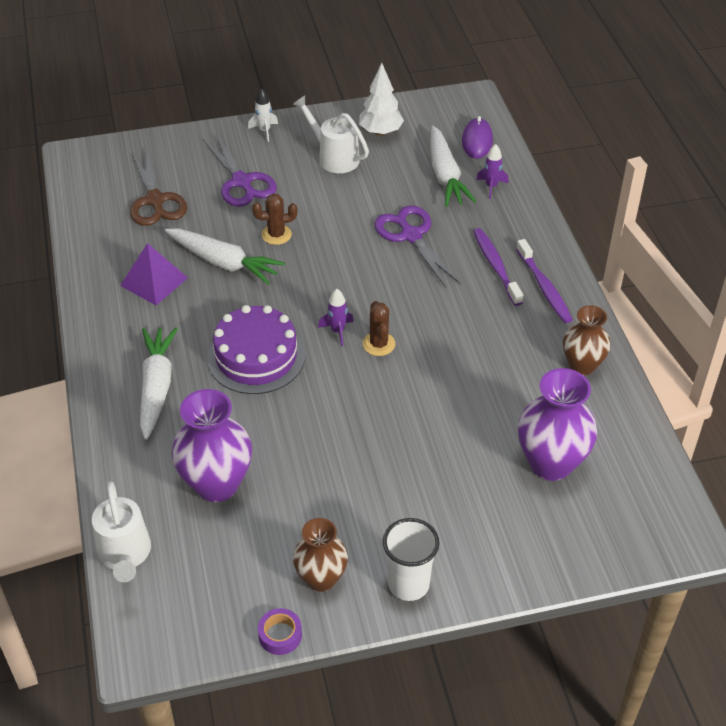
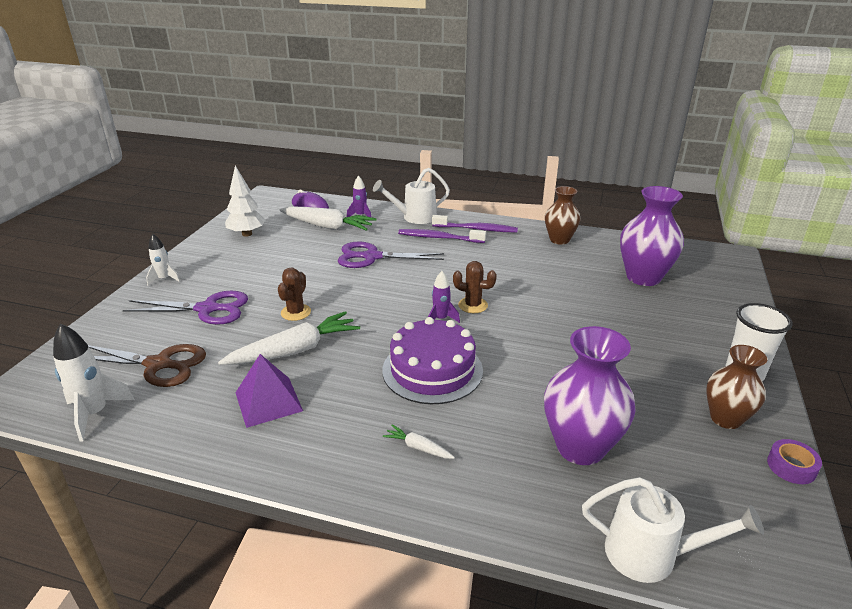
camera: 60 degrees left, 15 degrees down
white carrot [140,327,178,440] -> white carrot [383,425,455,459], size x0.45
white watering can [292,96,369,173] -> white watering can moved to [373,168,450,224]
none -> white rocket [53,324,135,442]

